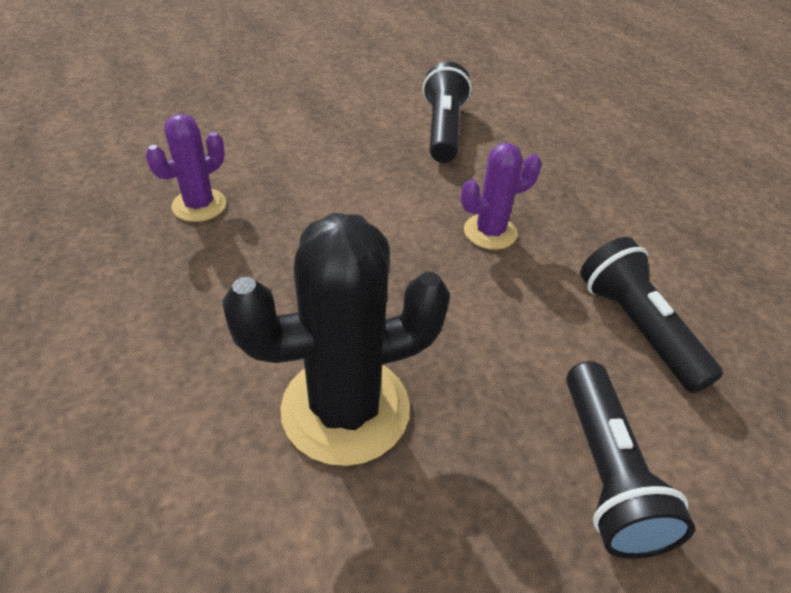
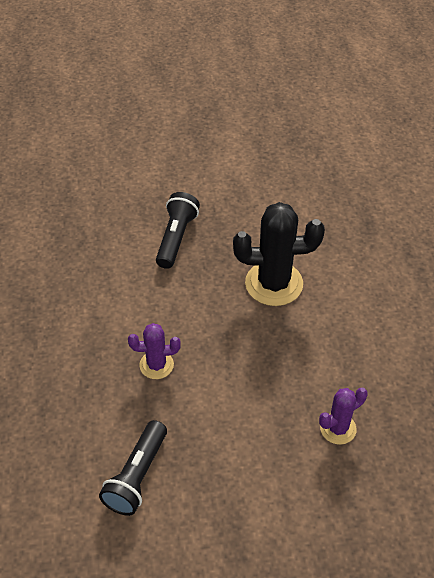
camera: 160 degrees left, 5 degrees up
black flashlight [580,237,723,393] -> none

